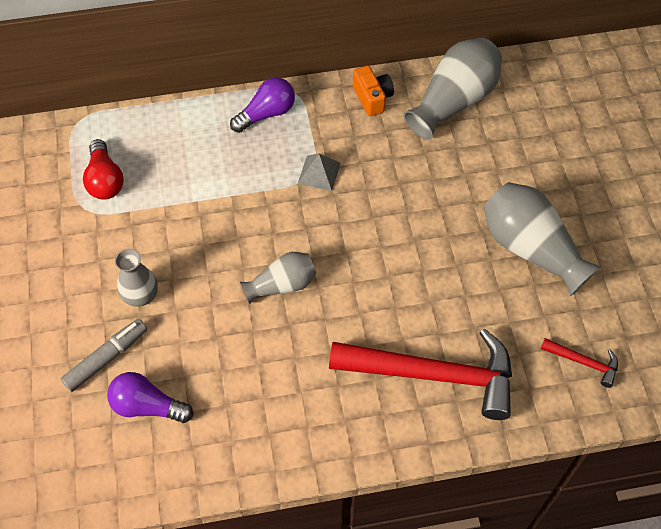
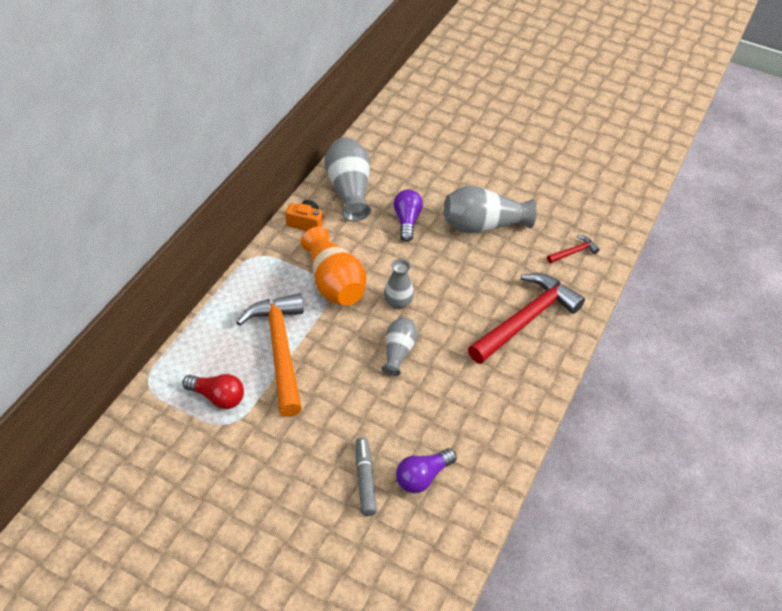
camera: 55 degrees left, 10 degrees down
grey vase [115,249,158,307] -> grey vase moved to [384,259,414,309]
purple light bulb [230,77,295,133] -> purple light bulb moved to [394,189,423,242]
grey pyramid [298,153,341,191] -> orange vase [301,227,366,305]
none -> orange hammer [236,294,304,417]

